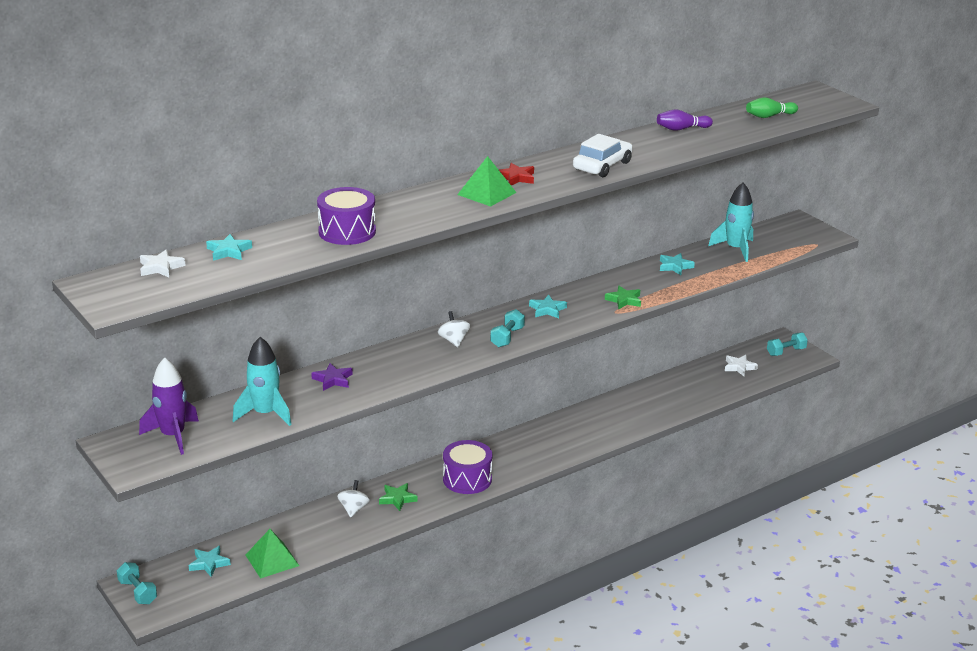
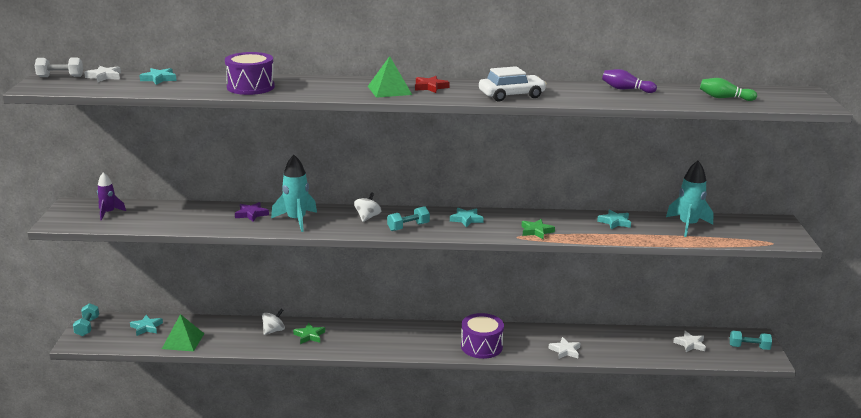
camera: 35 degrees right, 5 degrees down
purple rocket [139,357,199,455] -> purple rocket [97,172,126,220], size x0.63
turquoise rocket [233,337,292,426] -> turquoise rocket moved to [271,155,317,232]
purple drum [443,440,492,494] -> purple drum moved to [461,313,504,359]
none -> white dumbbell [35,57,83,77]
none -> white star [548,337,580,359]

